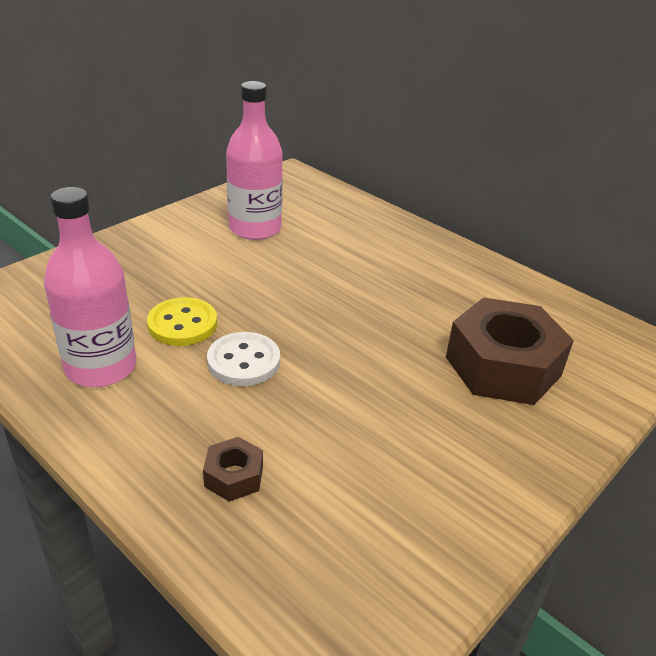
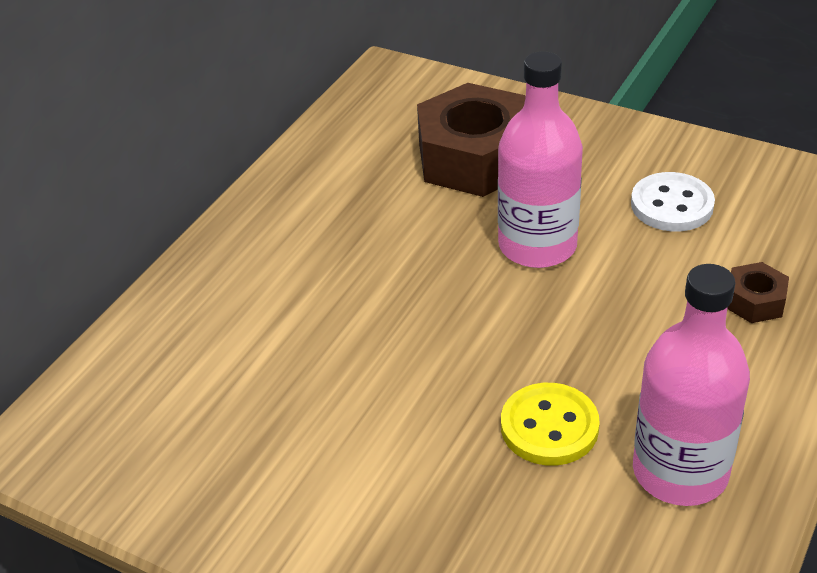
camera: 100 degrees left, 5 degrees up
white button [207,332,280,386] -> white button moved to [631,172,715,232]
pink bottle [226,81,283,240] -> pink bottle moved to [498,51,583,268]

